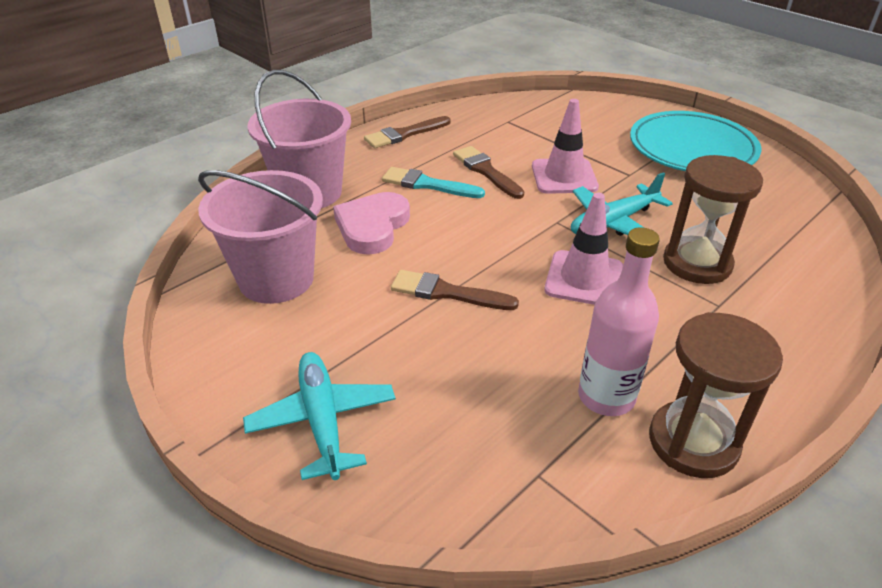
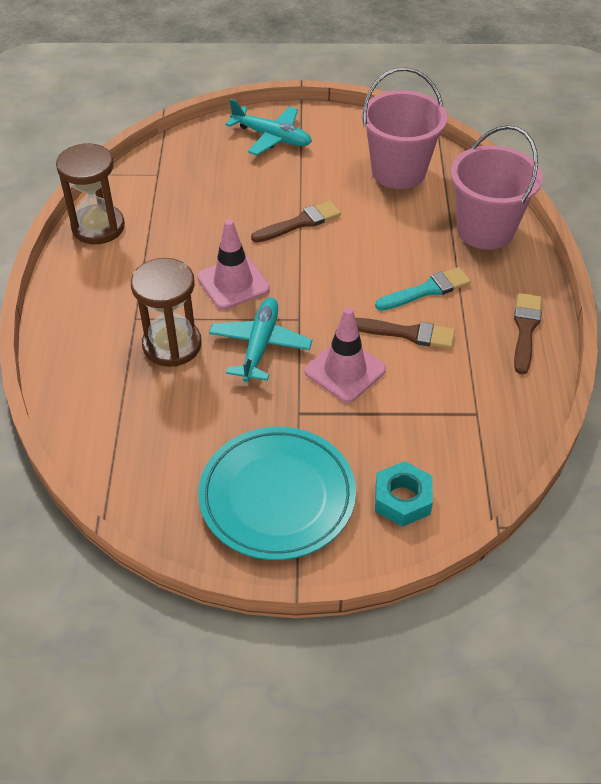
camera: 135 degrees right, 10 degrees up
pink heart [333,192,410,255] -> none
pink bottle [578,227,660,416] -> none
none -> turquoise nut [375,461,433,527]

